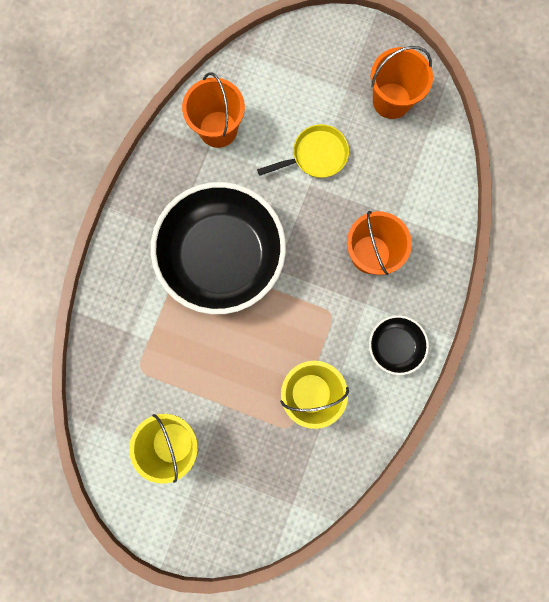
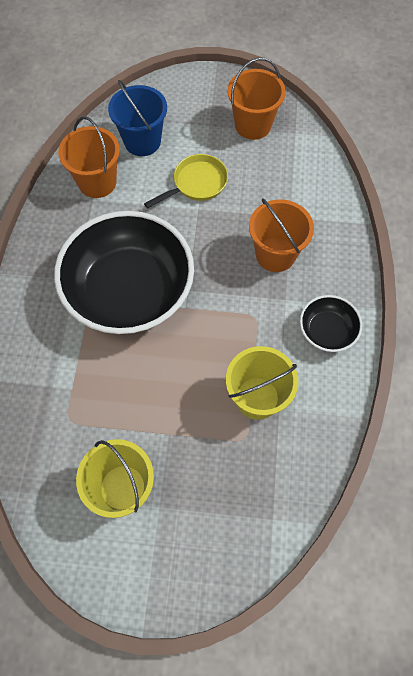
camera: 15 degrees left, 15 degrees down
none -> blue bucket [108,80,167,156]

